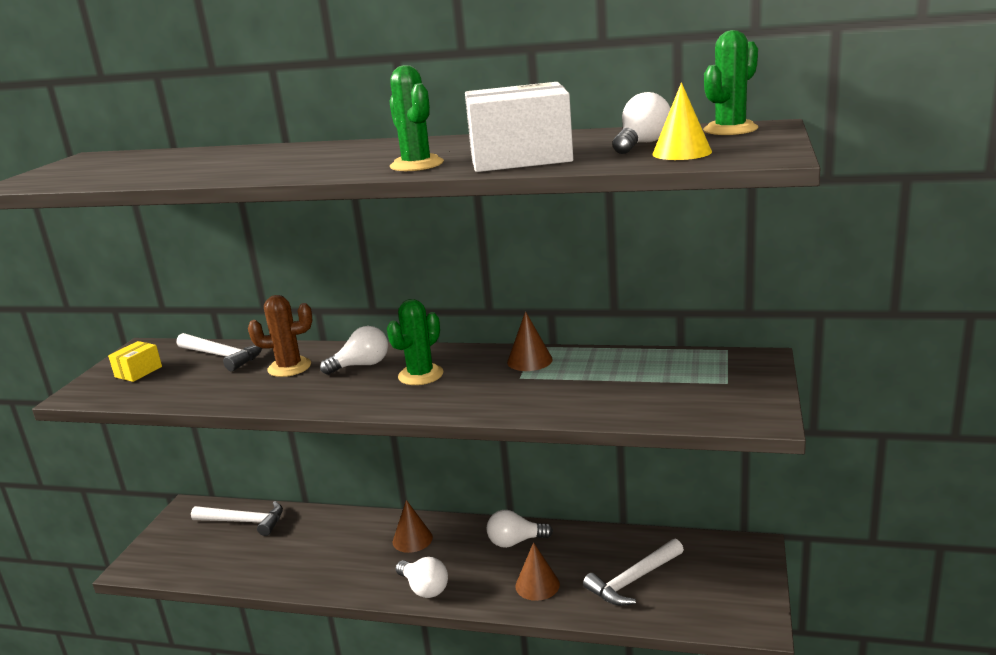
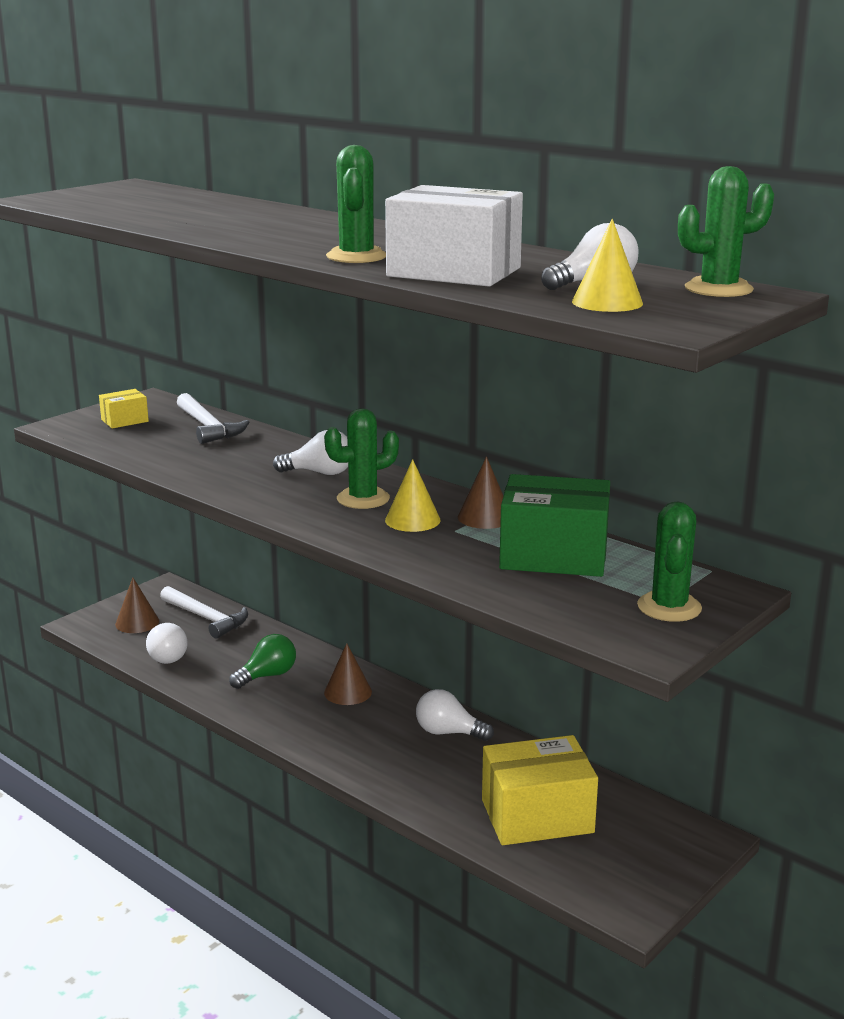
camera: 25 degrees right, 0 degrees up
brown cactus [248,295,312,377] -> none
white light bulb [396,557,448,598] -> white light bulb moved to [146,623,188,664]
brown cone [515,542,560,601] -> brown cone moved to [115,578,159,633]
white hammer [583,539,684,606] -> yellow box [482,735,598,845]
none -> green light bulb [229,634,296,689]
none -> yellow cone [385,459,441,532]
none -> green box [499,474,610,577]
none -> green cactus [637,501,702,622]

